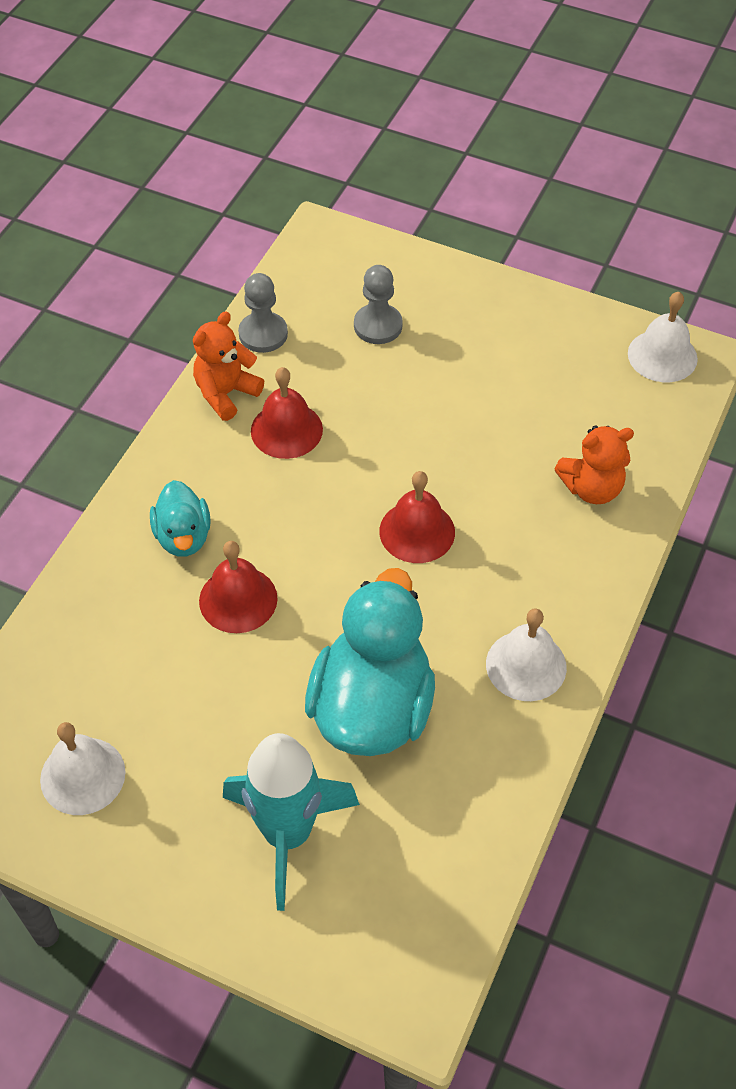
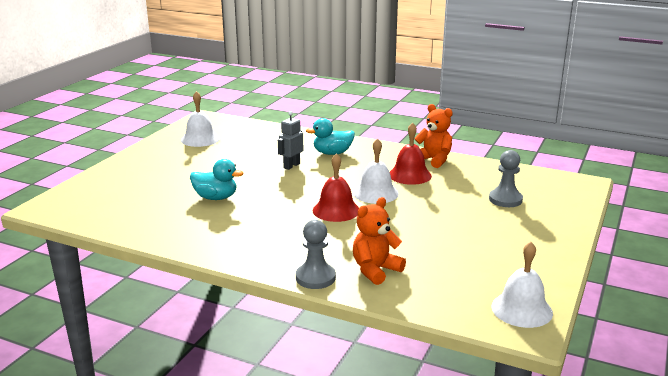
camera: 90 degrees right, 30 degrees down
red bell [199,541,278,633] -> grey robot [278,111,303,170]
turquoise rocket [223,733,360,911] -> none
grey pawn [238,273,288,353] -> grey pawn moved to [296,220,336,289]
turquoise duck [305,568,435,756] -> turquoise duck [190,159,243,200], size x0.53
white bell [486,609,567,701] -> white bell moved to [353,138,399,204]
orange teddy bear [555,425,634,504] -> orange teddy bear turned 60 degrees clockwise [353,197,406,285]

